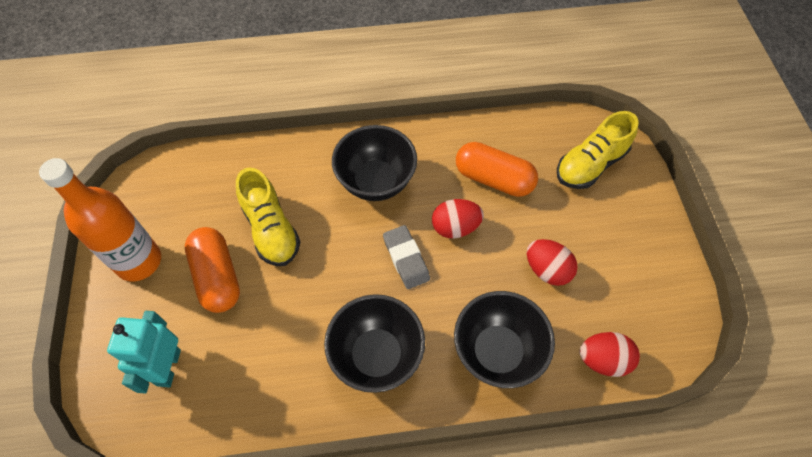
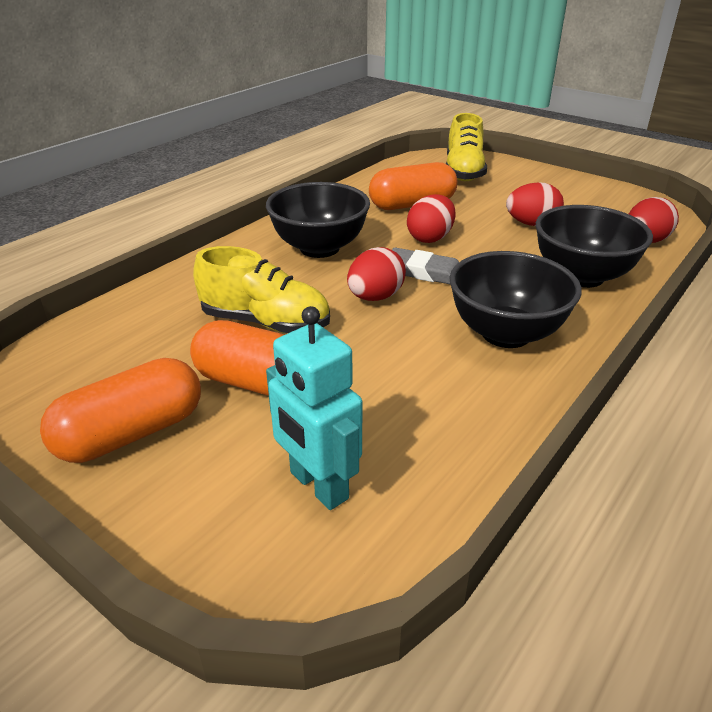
camera: 45 degrees left, 25 degrees down
orange bottle [39,158,161,282] -> orange capsule [40,358,201,463]
none -> red egg [347,247,406,301]

